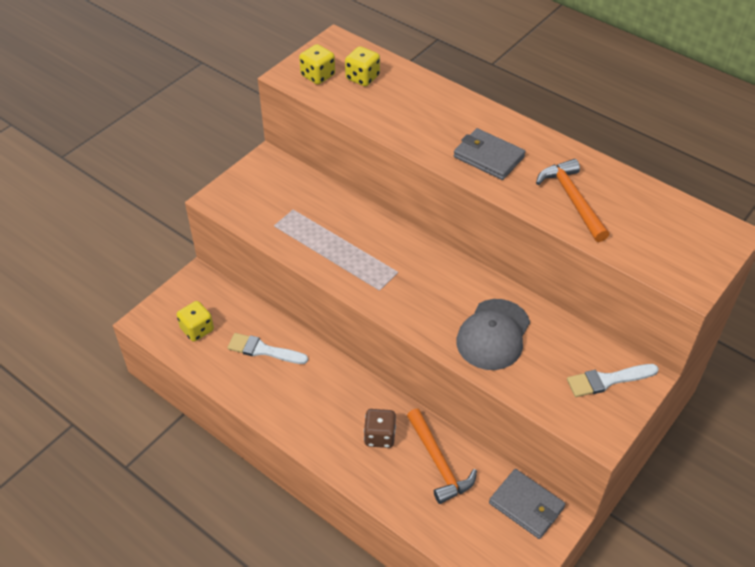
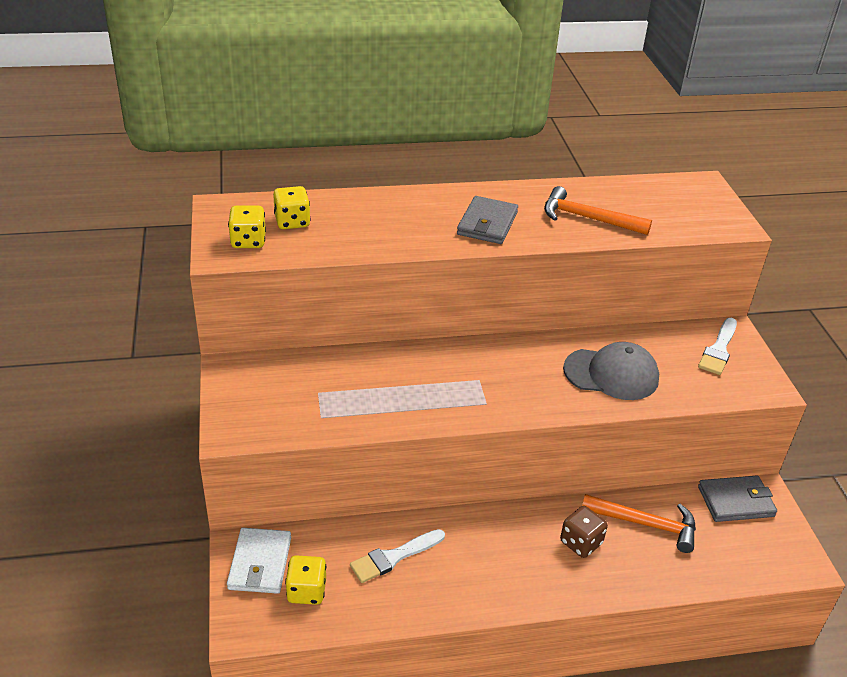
camera: 50 degrees left, 10 degrees down
grey wallet [454,128,526,180] -> grey wallet turned 60 degrees counterclockwise [457,196,518,244]
grey cap [457,299,530,370] -> grey cap turned 60 degrees counterclockwise [563,342,659,400]
none -> white wallet [227,528,291,594]

